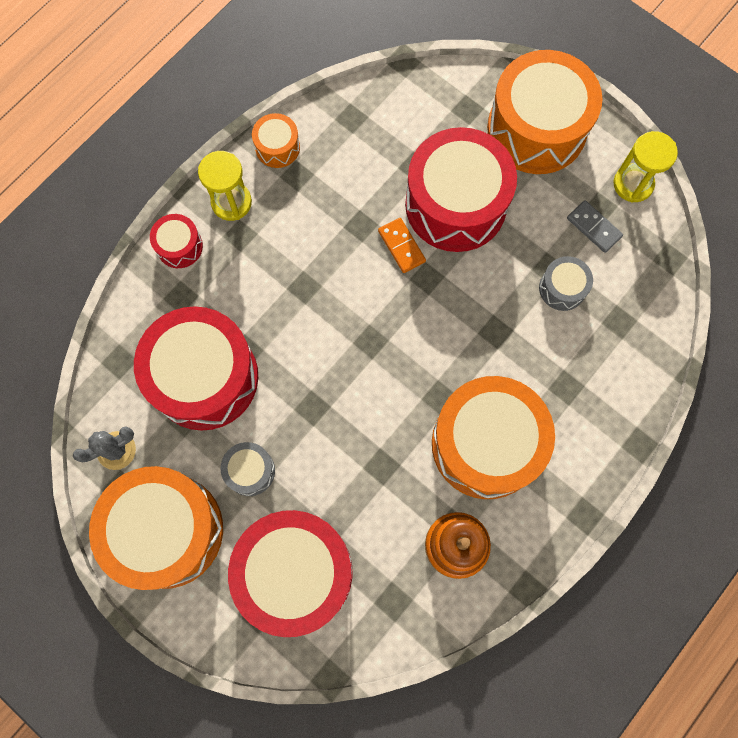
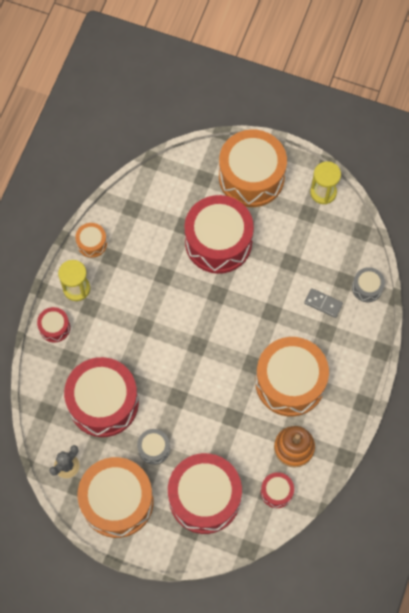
camera: 20 degrees left, 5 degrees down
orange domino [378,218,426,273] -> none
grey drum [539,256,593,311] -> grey drum moved to [352,267,385,302]
grey domino [567,200,623,253] -> grey domino moved to [304,288,343,318]
none -> red drum [261,472,294,508]

